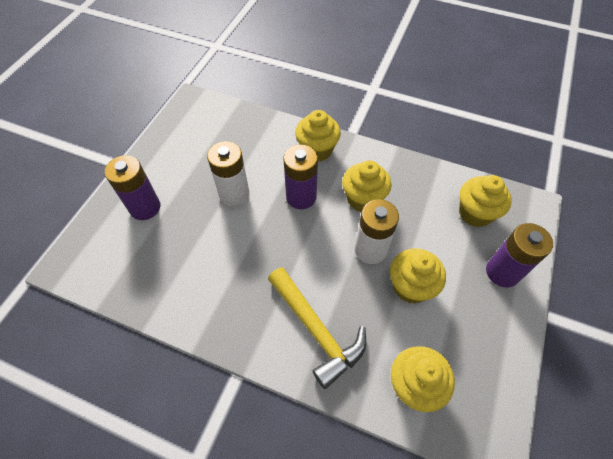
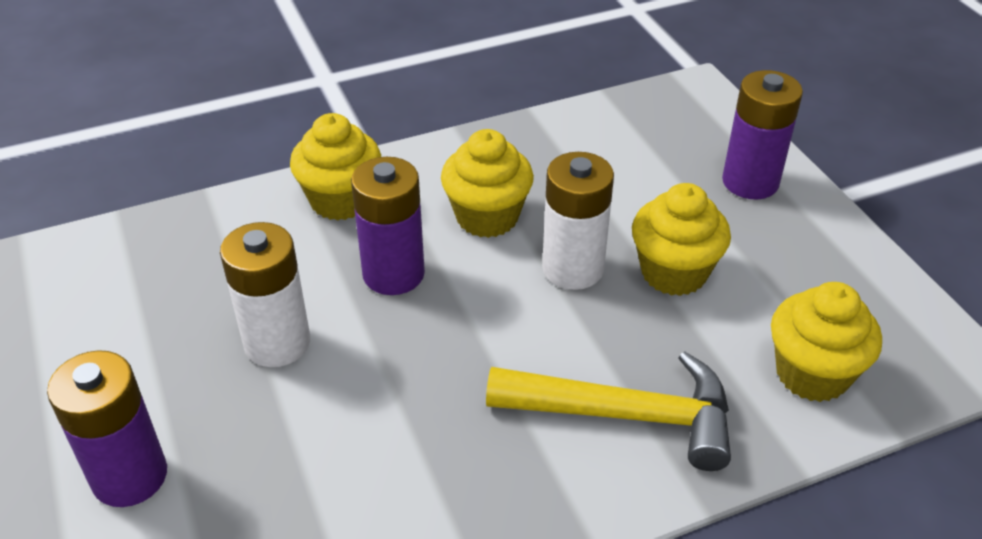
camera: 45 degrees left, 15 degrees down
yellow cupcake [459,175,512,227] -> none

